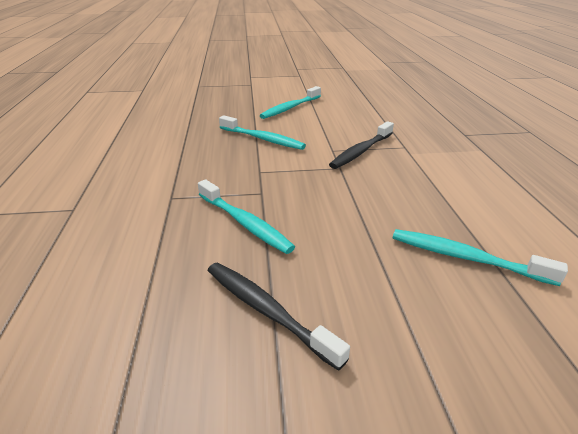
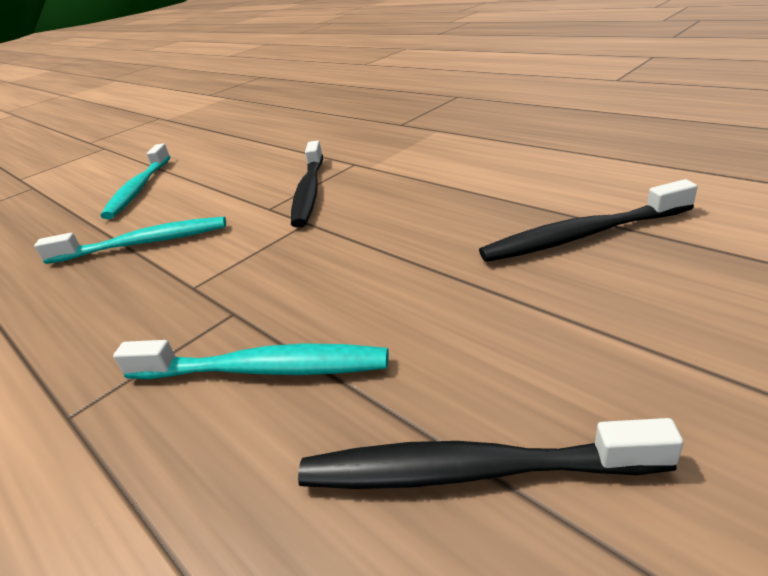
camera: 35 degrees left, 0 degrees up
turquoise toothbrush [393,229,568,286] -> black toothbrush [479,179,697,262]

